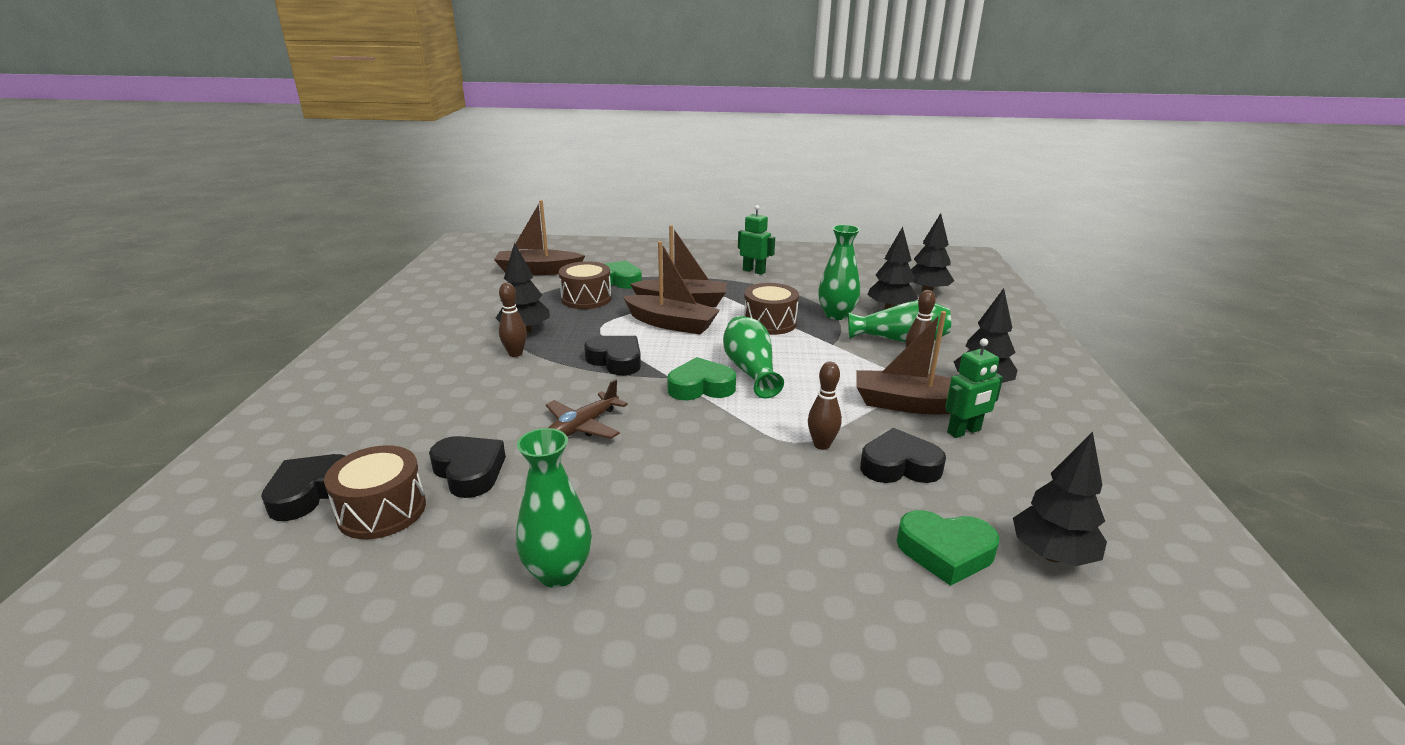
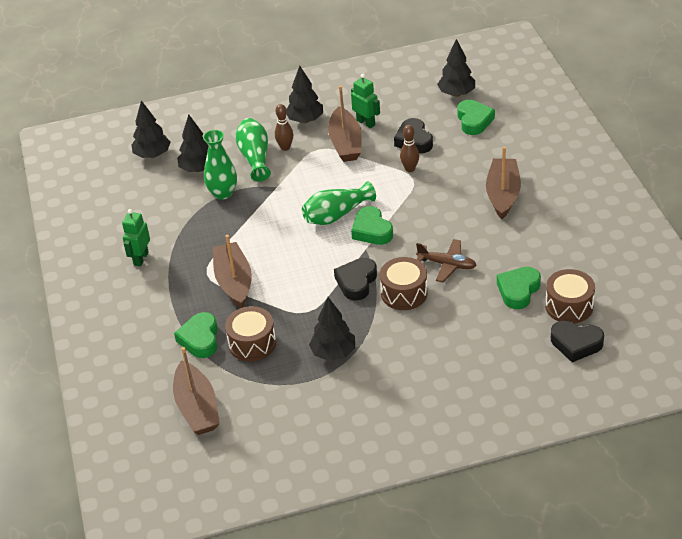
camera: 105 degrees left, 15 degrees up
black heart [429,436,506,498] -> green heart [497,267,541,309]
brown bowling pin [499,283,527,357] -> none
green vase [516,428,592,588] -> none
brown boat [623,241,720,335] -> brown boat moved to [486,147,521,219]
brown drum [744,283,799,335] -> brown drum moved to [380,257,428,310]

